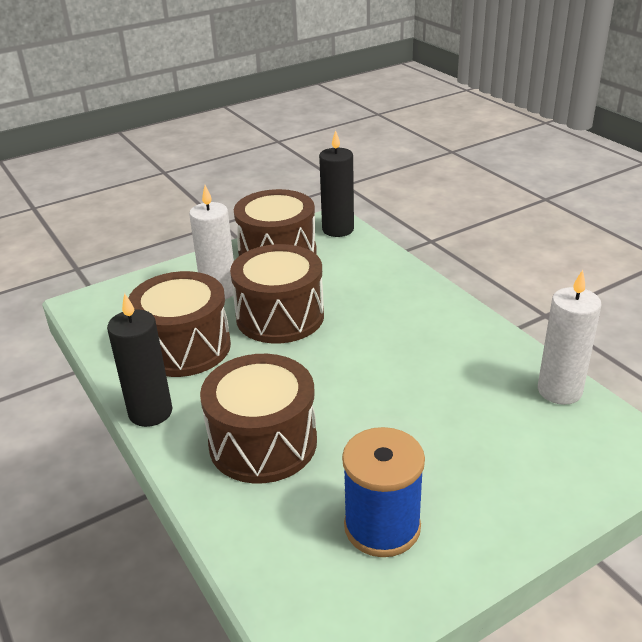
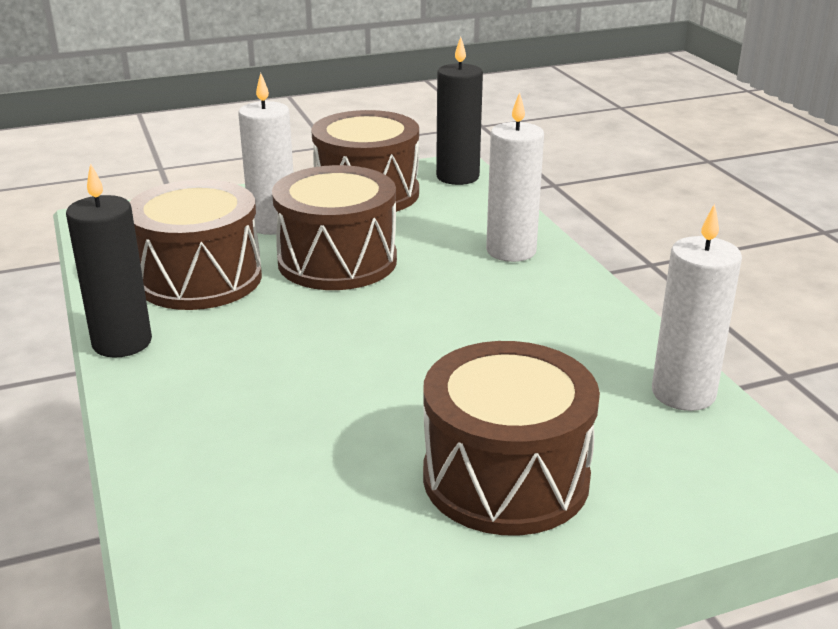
camera: 10 degrees right, 5 degrees down
brown drum [200,354,317,483] -> brown drum moved to [423,341,600,536]
blue spool [342,427,425,557] -> none
none -> white candle [486,92,544,262]

